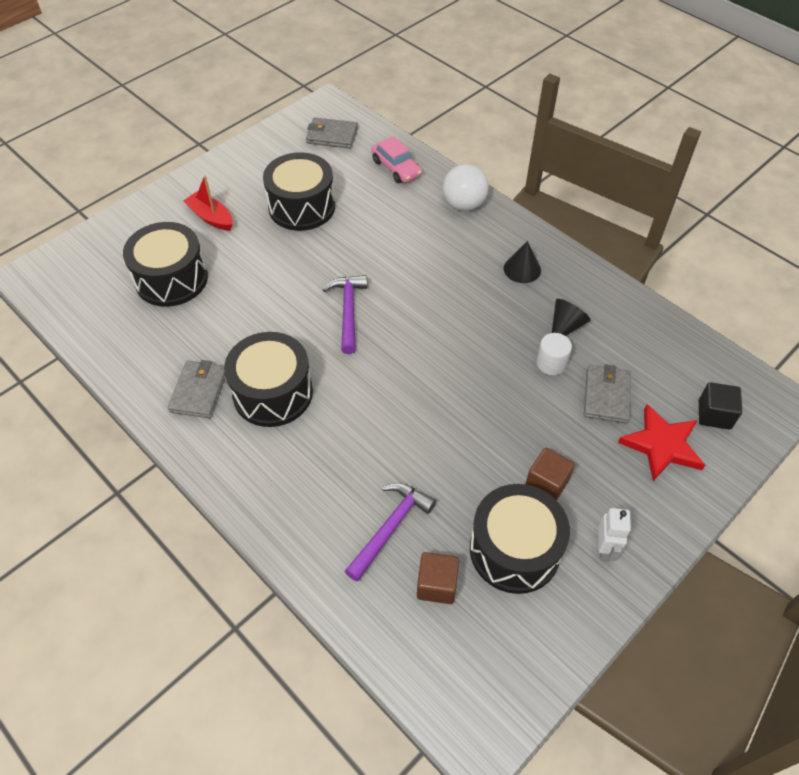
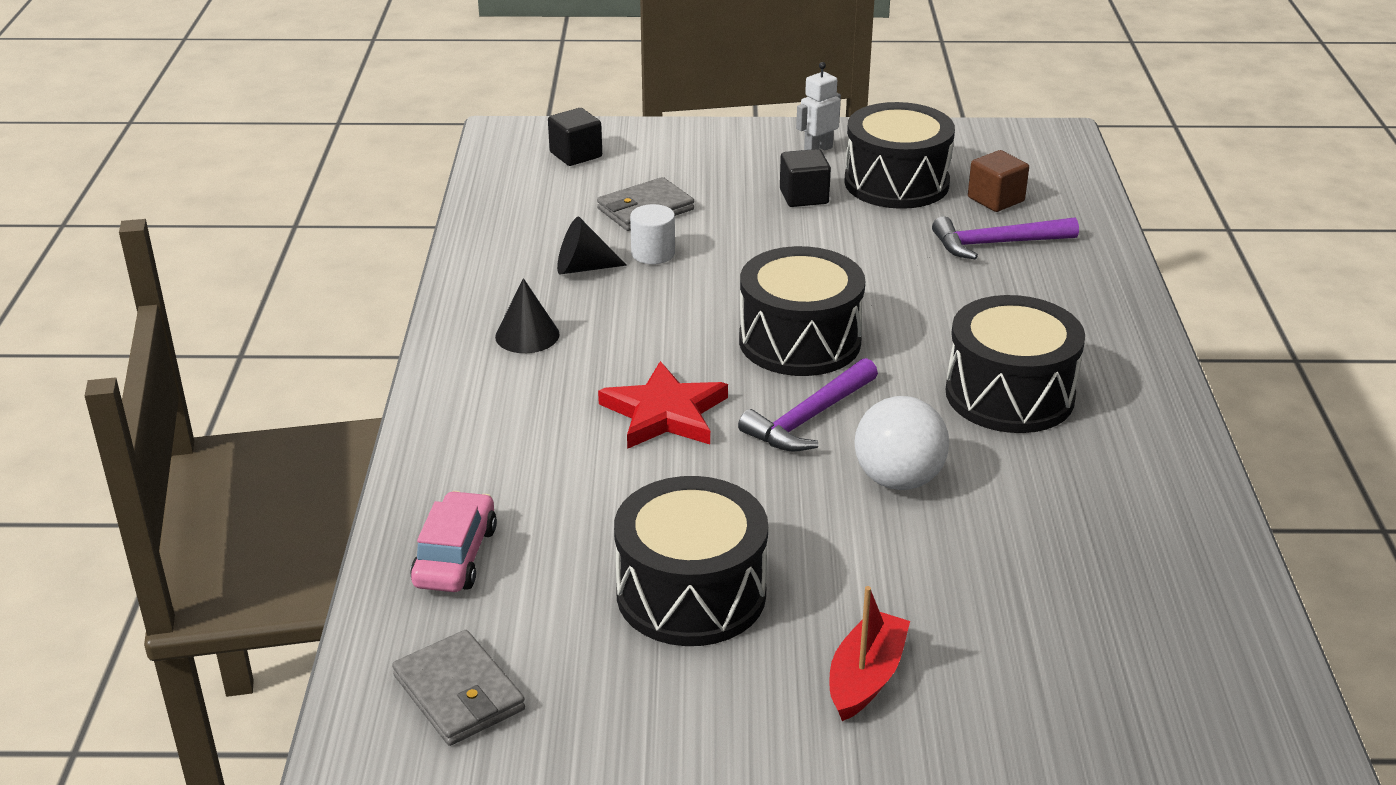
camera: 135 degrees left, 20 degrees down
black drum [123,222,208,307] -> black drum moved to [739,246,865,376]
grey wallet [168,360,226,418] -> none
red boat [183,176,233,231] -> red boat turned 150 degrees counterclockwise [829,586,910,721]
white ball [443,164,489,211] -> white ball moved to [854,396,949,490]
brown cube [526,448,575,500] -> black cube [780,149,831,207]
red star [618,404,705,481] -> red star moved to [598,361,728,449]

